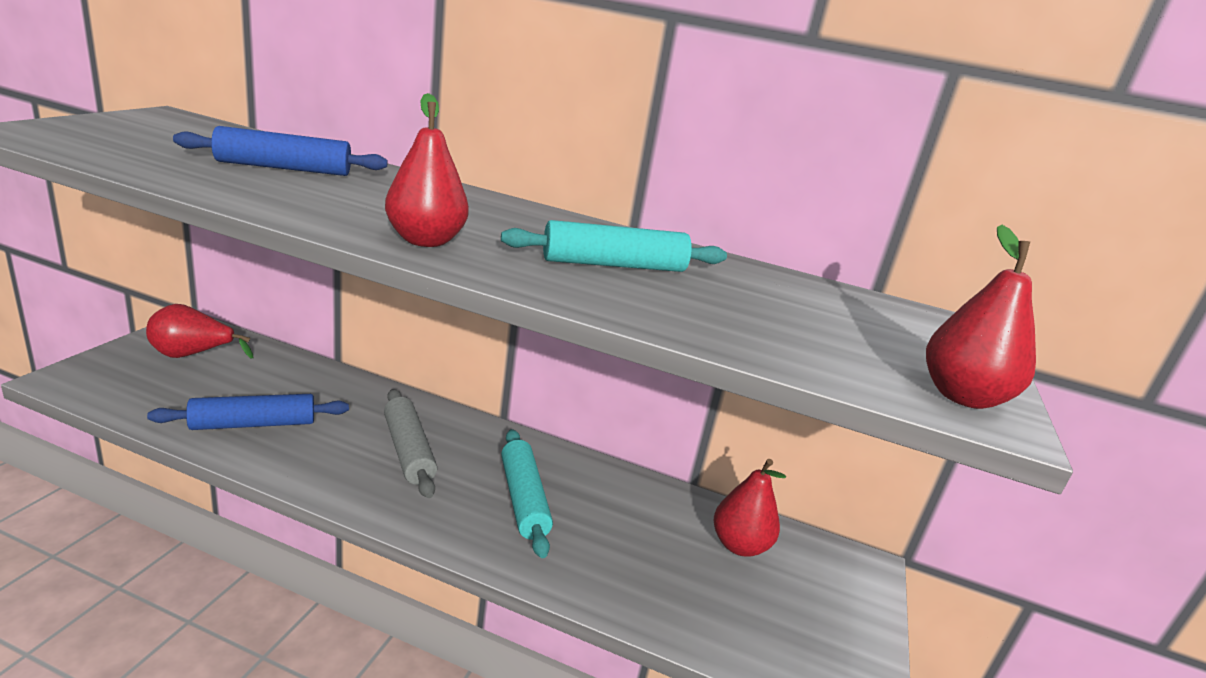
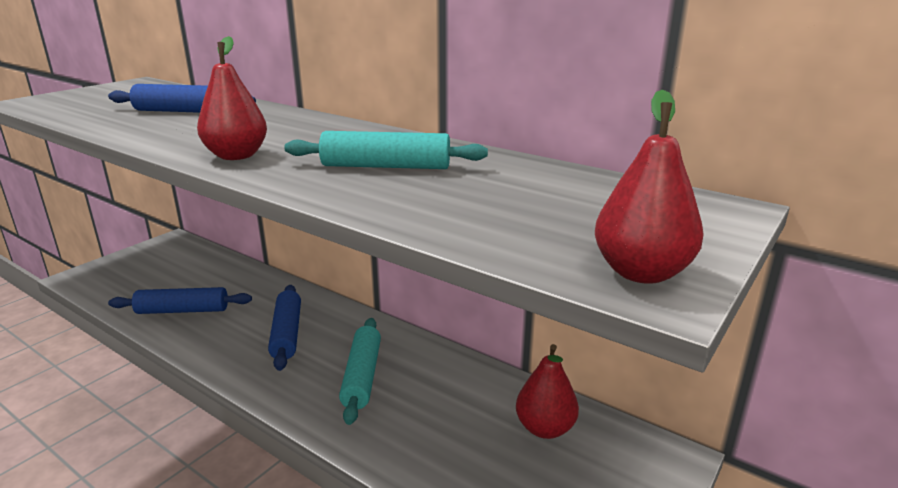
camera: 20 degrees right, 0 degrees up
red pear [146,304,253,358] -> none
grey rolling pin [384,389,437,498] -> blue rolling pin [268,285,301,371]

